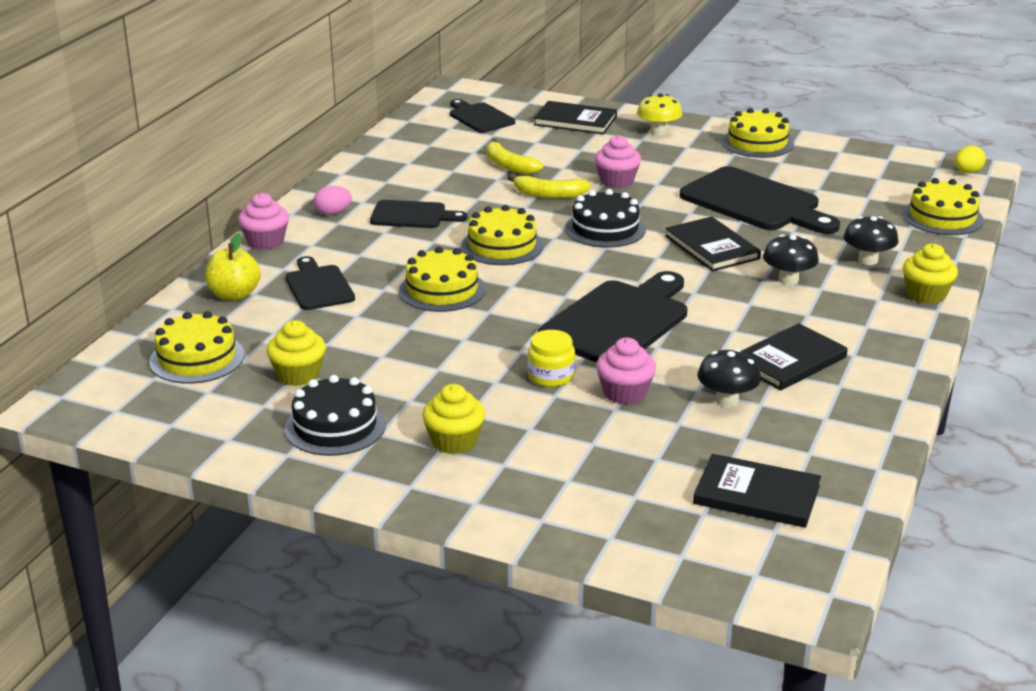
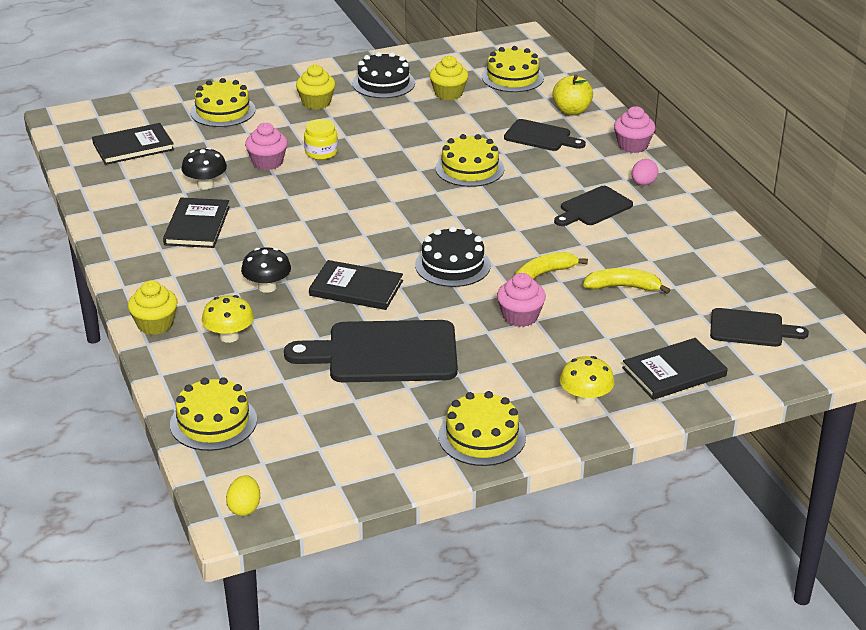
camera: 135 degrees right, 5 degrees up
yellow cake [461,205,543,265] -> yellow cake moved to [190,78,256,127]
black cutting board [538,271,687,363] -> none
black mushroom [844,216,898,265] -> yellow mushroom [202,295,254,343]

